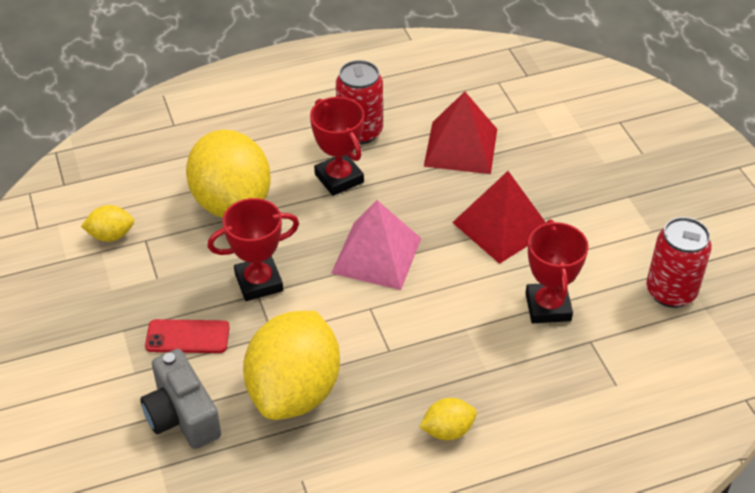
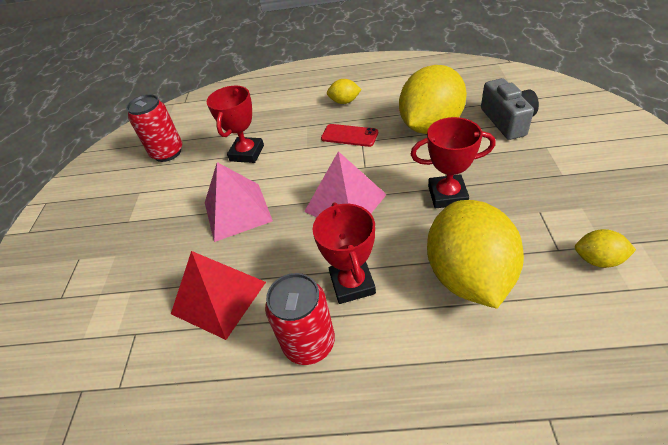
camera: 155 degrees left, 0 degrees up
red phone [145,319,230,353] -> red phone moved to [321,124,378,147]
red pyramid [452,171,546,264] -> pink pyramid [205,162,273,242]

